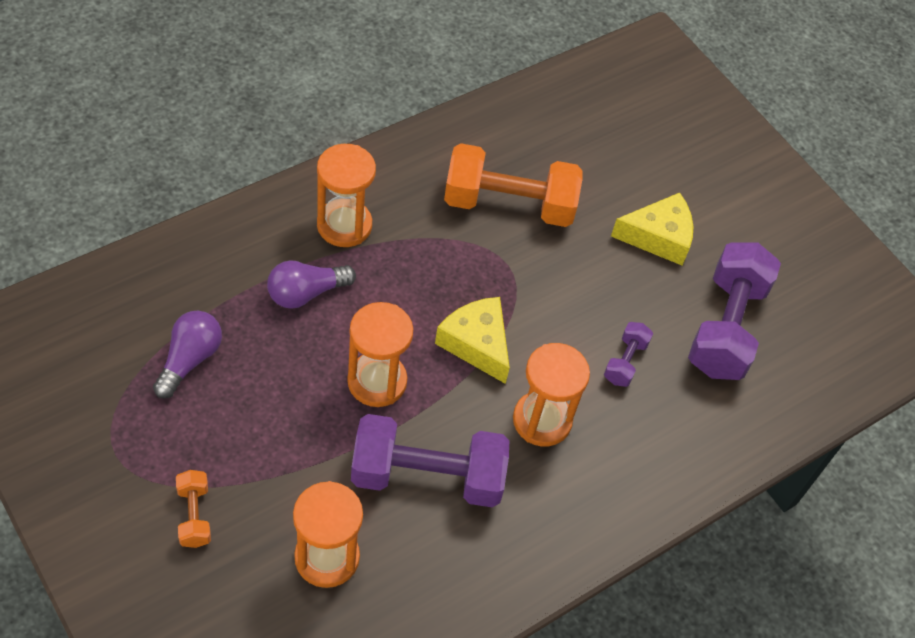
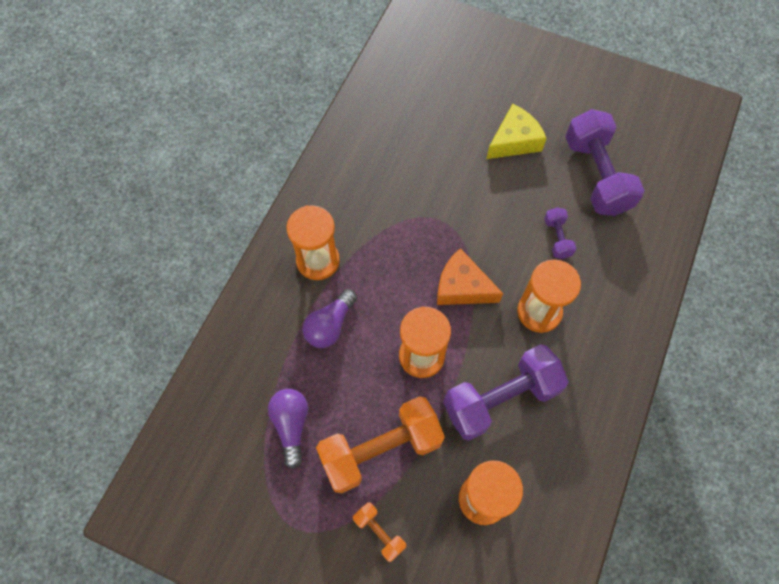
camera: 25 degrees left, 10 degrees up
yellow cheese [435,297,510,384] -> orange cheese [437,248,503,305]
orange dumbbell [444,143,582,227] -> orange dumbbell moved to [316,396,445,493]

